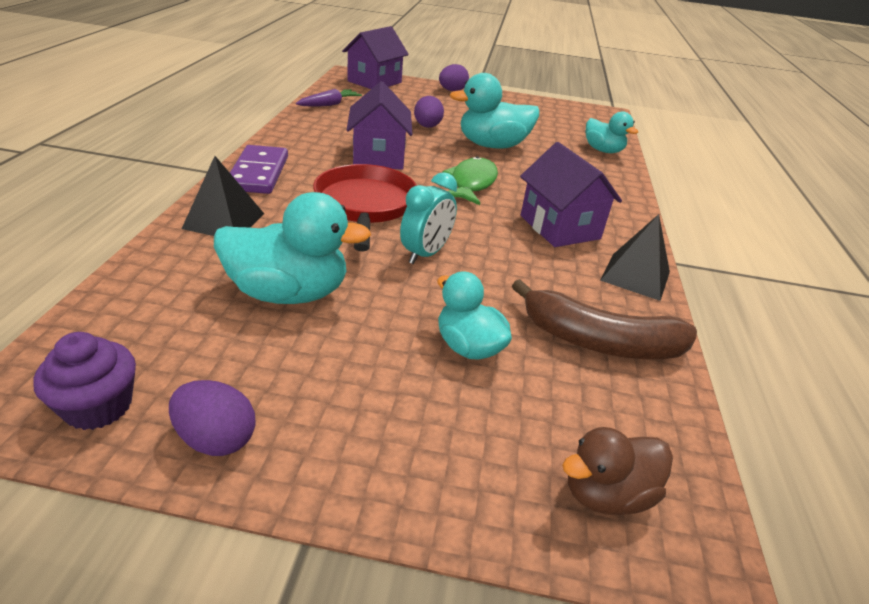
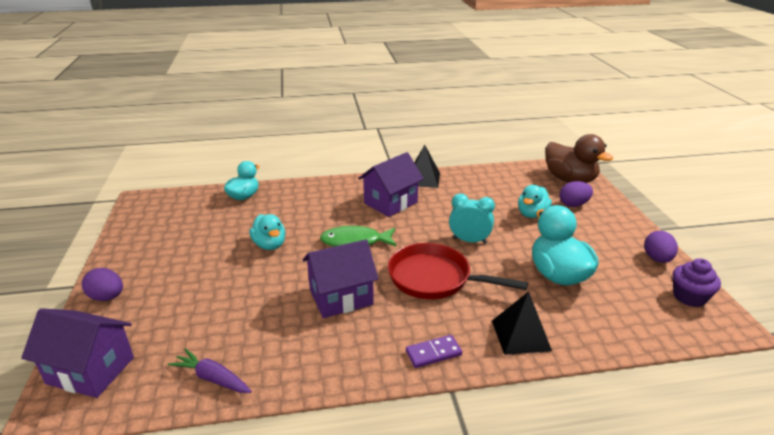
camera: 105 degrees left, 5 degrees down
purple domino [230,145,288,194] -> purple domino [406,335,462,368], size x0.60
red pan [313,164,417,251] -> red pan turned 45 degrees clockwise [388,243,528,299]
purple egg [414,96,444,128] -> purple egg moved to [559,181,593,207]
turquoise duck [449,73,539,149] -> turquoise duck [249,214,286,250], size x0.63
brown banana [512,279,697,359] -> none
brown duck [562,427,673,515] -> brown duck [545,134,613,183], size x1.58

